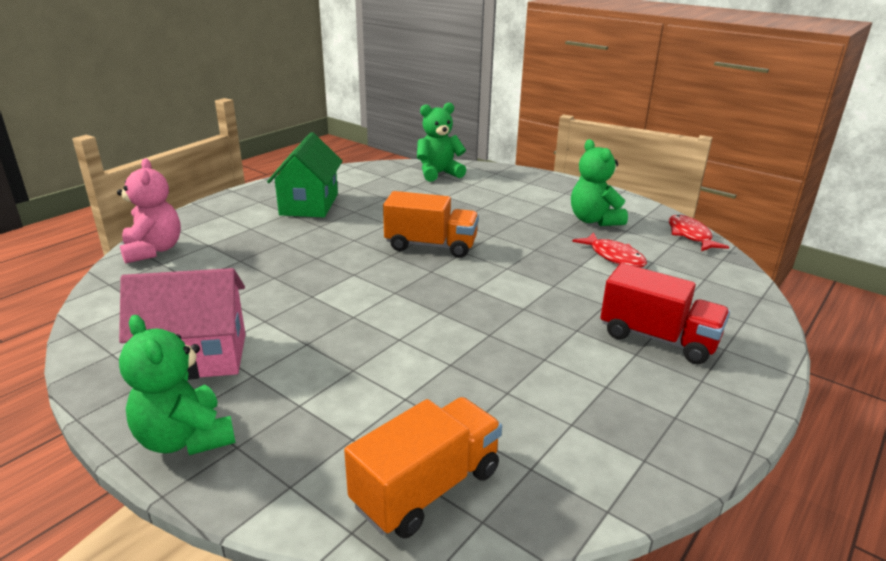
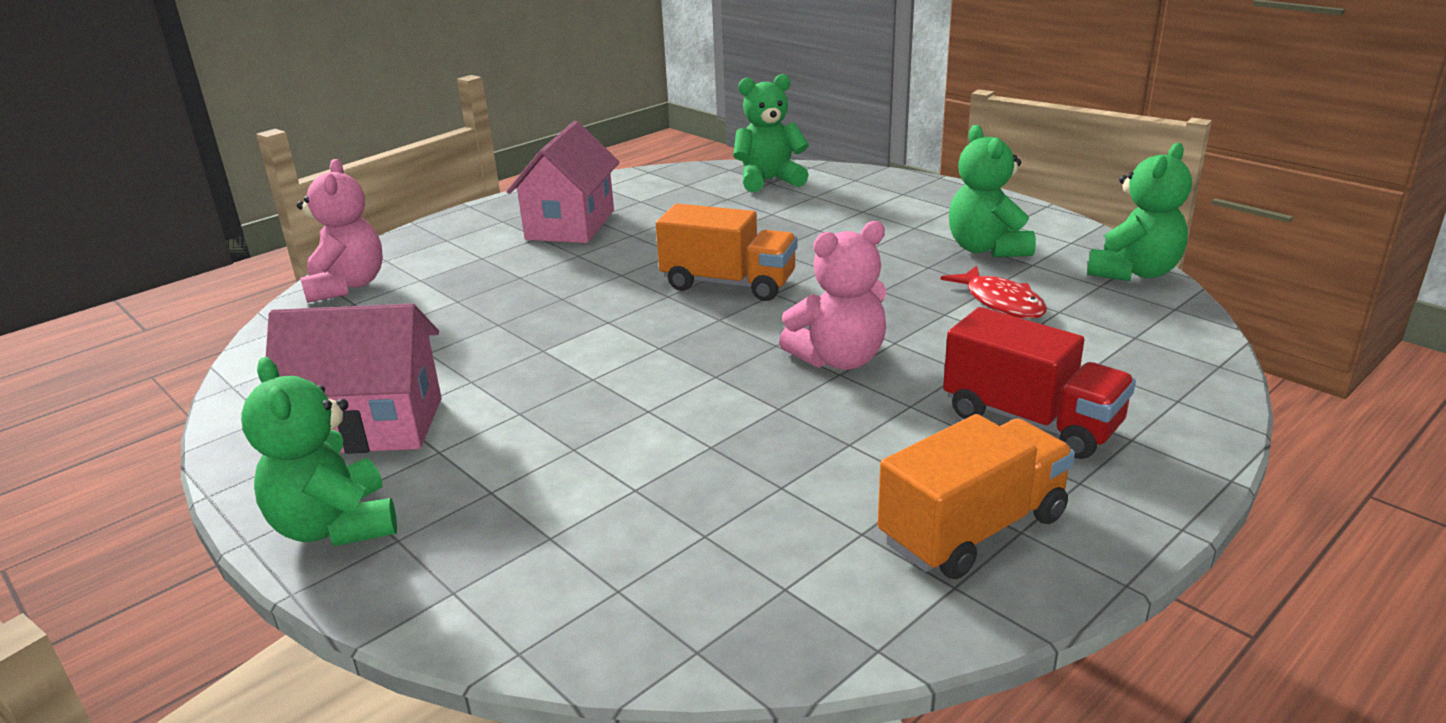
camera: 10 degrees right, 0 degrees up
green house [267,132,342,217] -> pink house [506,121,620,243]
orange truck [344,397,502,539] -> orange truck moved to [877,414,1075,579]
red fish [669,215,729,251] -> green teddy bear [1087,143,1192,281]
none -> pink teddy bear [779,221,886,370]

